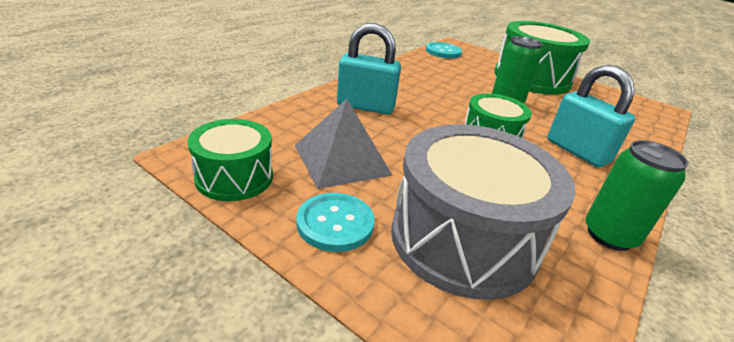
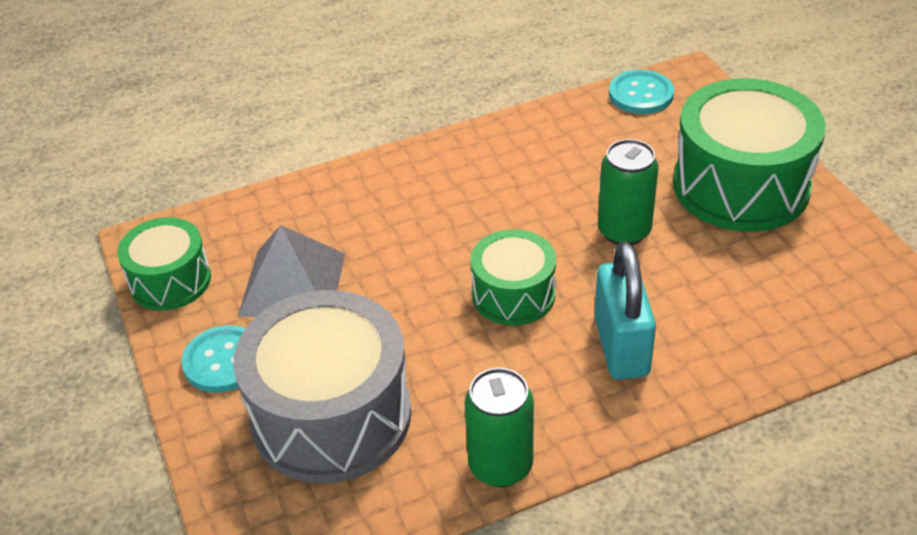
camera: 35 degrees right, 10 degrees up
turquoise padlock [337,23,401,114] -> none

